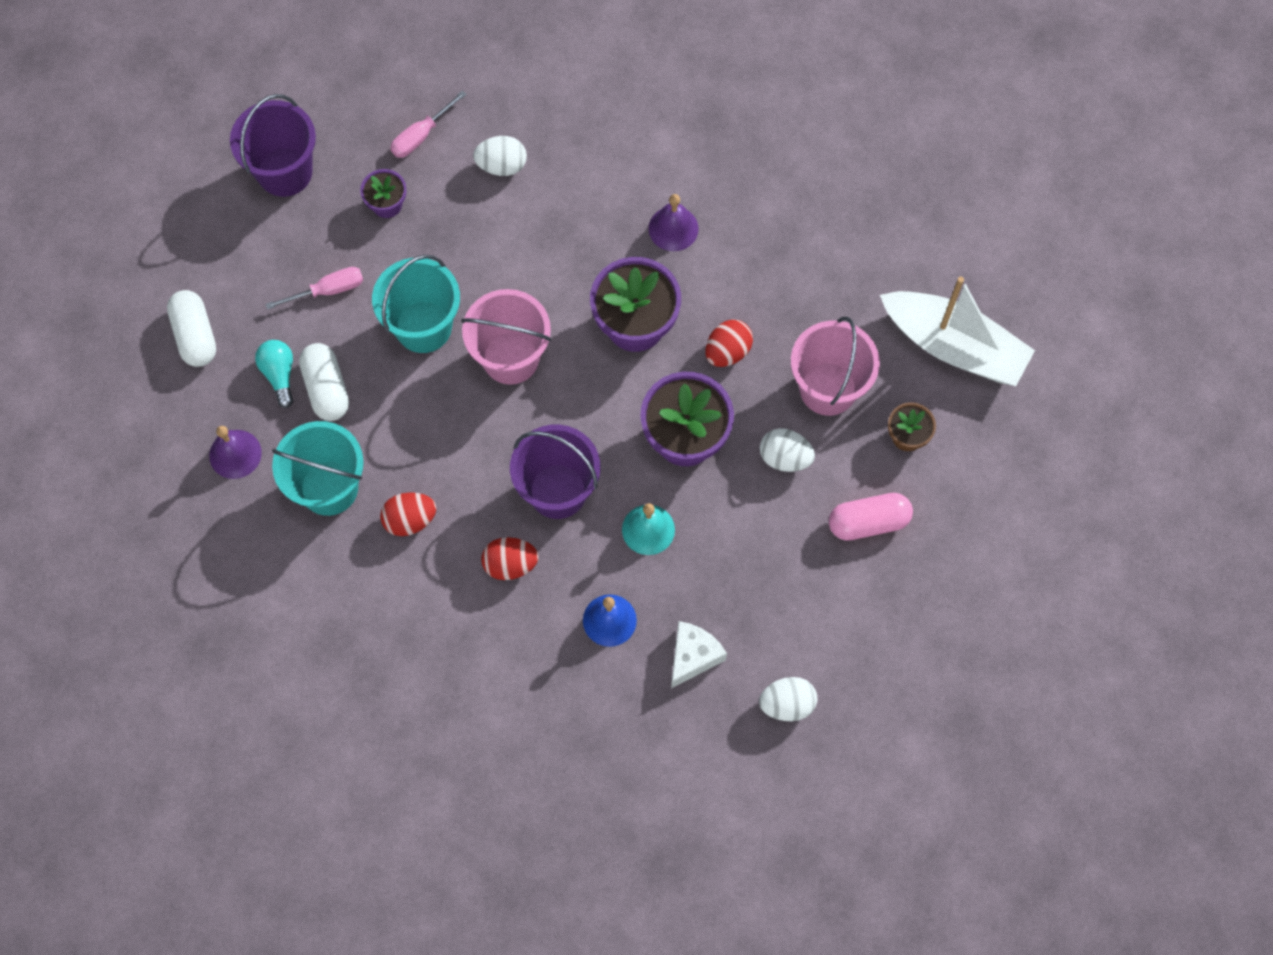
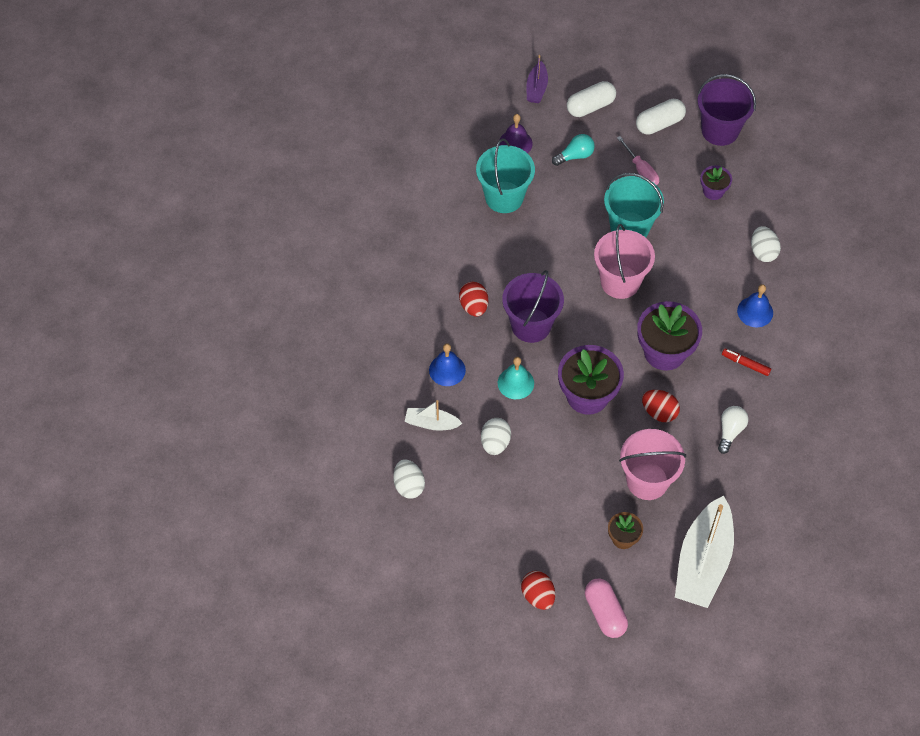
camera: 80 degrees right, 10 degrees down
white capsule [299,343,349,421] -> white capsule moved to [636,99,686,135]
red egg [380,492,436,536] -> red egg moved to [521,571,555,610]
pink screwdriver [390,90,467,158] -> none
purple bell [648,194,699,251] -> red marker [722,348,771,376]
white cheese [671,621,727,688] -> white boat [405,400,463,430]
white egg [760,428,815,472] -> white egg moved to [481,418,511,455]
pink capsule [829,493,913,541] -> pink capsule moved to [585,579,628,638]
none -> purple boat [527,55,548,103]
none -> white light bulb [718,406,748,454]
none -> blue bell [737,284,773,327]

